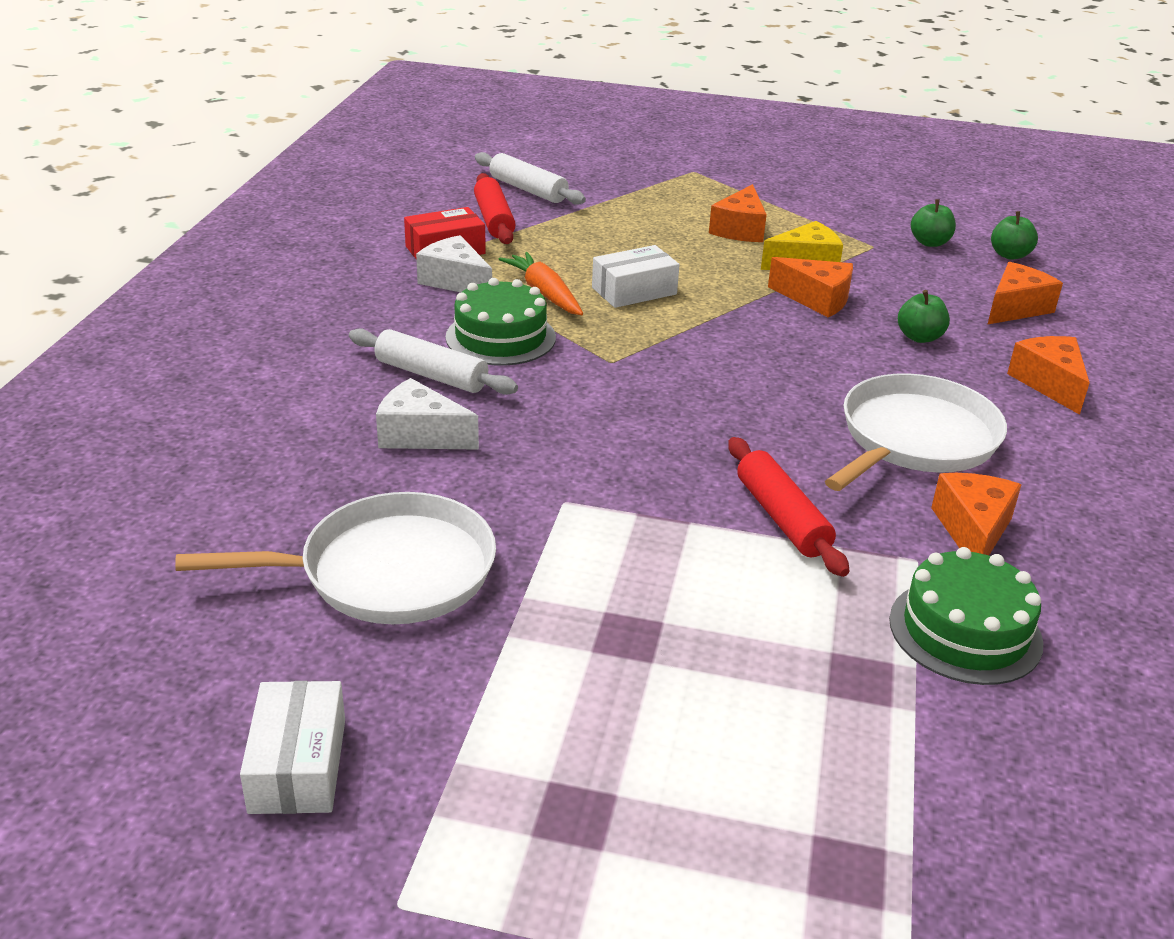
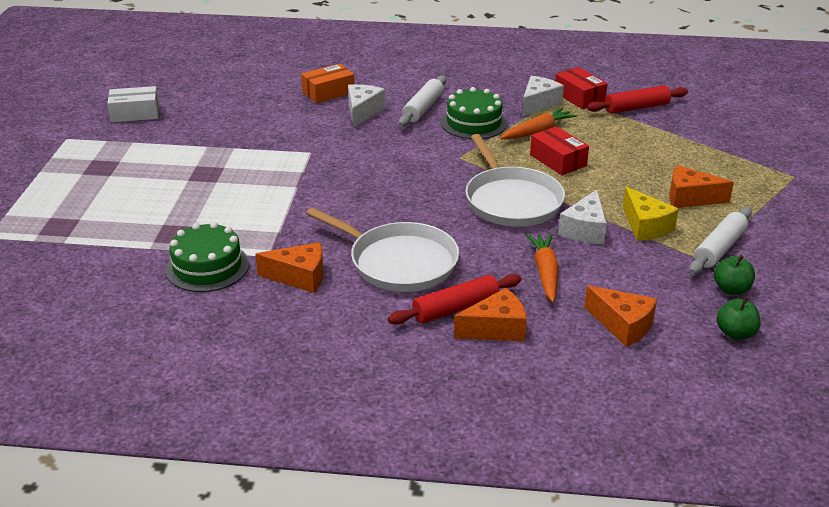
camera: 85 degrees right, 0 degrees up
white pan [175,492,496,624] -> white pan moved to [465,134,565,227]
white rolling pin [475,152,586,205] -> white rolling pin moved to [689,207,752,274]
white box [592,245,680,308] -> red box [530,126,589,175]
red rolling pin [728,437,849,577] -> red rolling pin moved to [388,274,521,325]
orange cheese [768,257,853,318] -> white cheese [558,190,607,244]
green apple [898,290,950,343] -> orange carrot [526,234,559,303]
none -> orange box [301,64,355,103]

